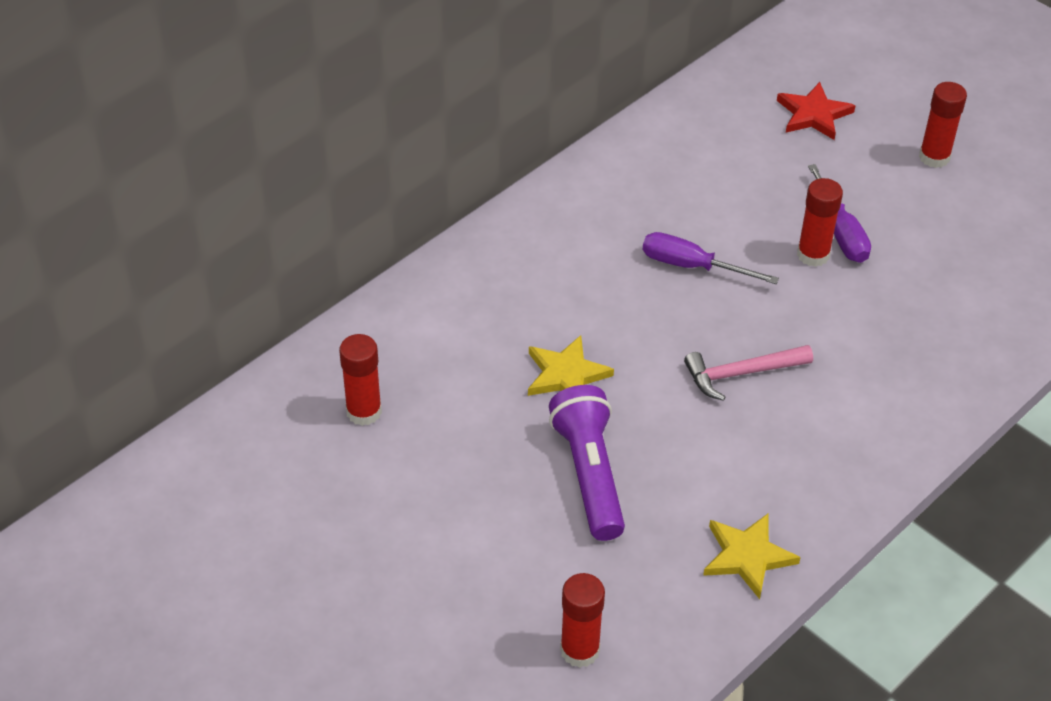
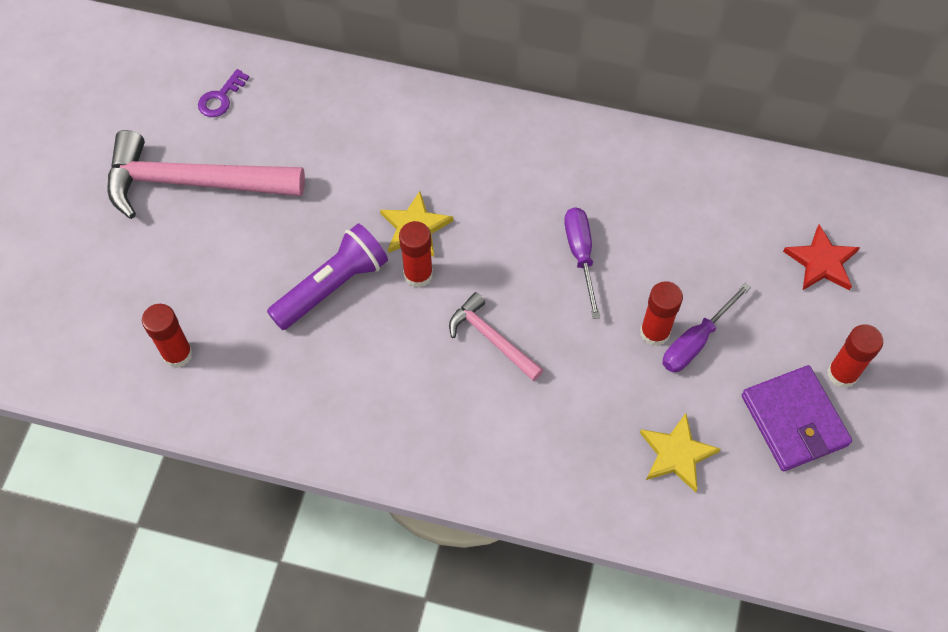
camera: 60 degrees right, 15 degrees up
red glue stick [339,334,382,426] -> red glue stick moved to [399,221,433,288]
yellow star [703,514,801,599] -> yellow star moved to [640,413,721,492]
none -> pink hammer [108,130,305,219]
none -> purple key [198,69,249,117]
none -> purple wallet [742,365,852,471]

